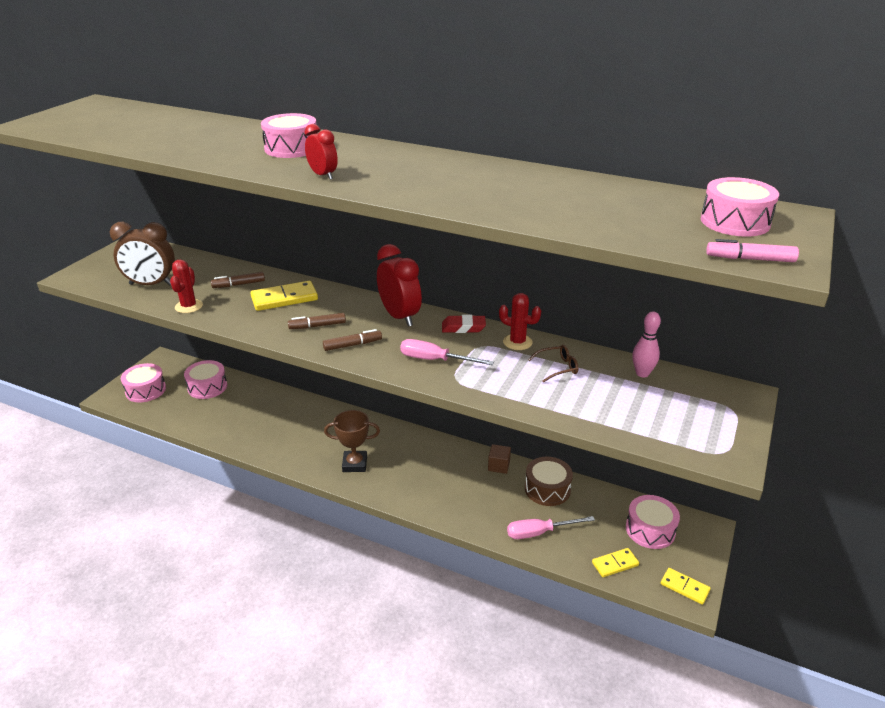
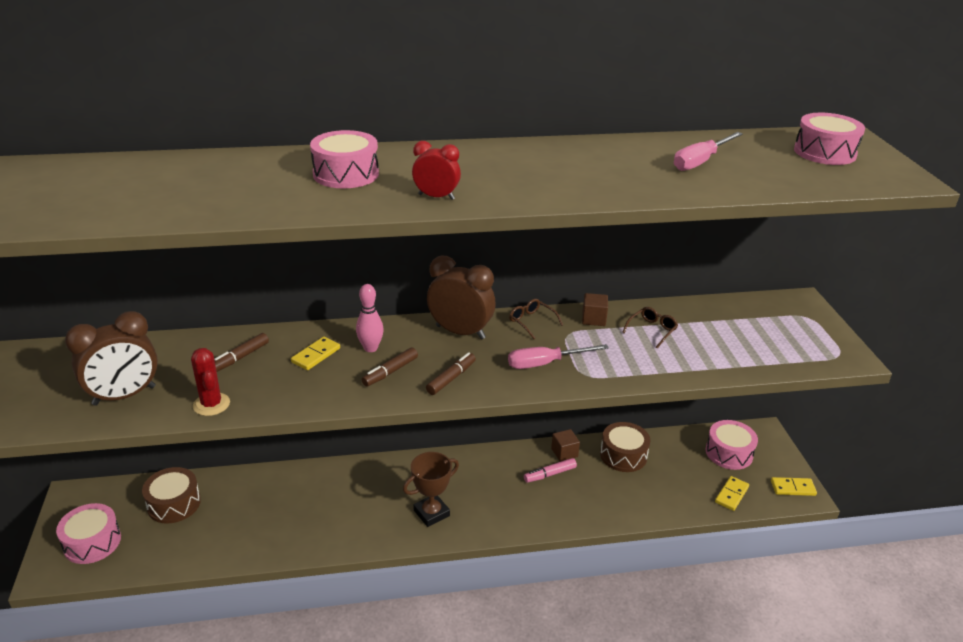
camera: 35 degrees left, 0 degrees up
pink drum [184,360,227,399] -> brown drum [142,467,201,524]
yellow domino [250,281,318,311] -> yellow domino [291,337,340,370], size x0.62
red clock [377,244,422,327] -> brown clock [427,256,495,339]
red eraser [442,315,486,333] -> brown glasses [509,299,563,339]
red cactus [499,293,541,350] -> brown cube [582,293,608,326]
pink screwdriver [507,516,595,539] -> pink screwdriver moved to [674,132,743,171]
pink bowling pin [632,311,661,377] -> pink bowling pin moved to [356,284,384,352]
pink marker [706,239,799,262] -> pink marker moved to [524,458,577,483]

